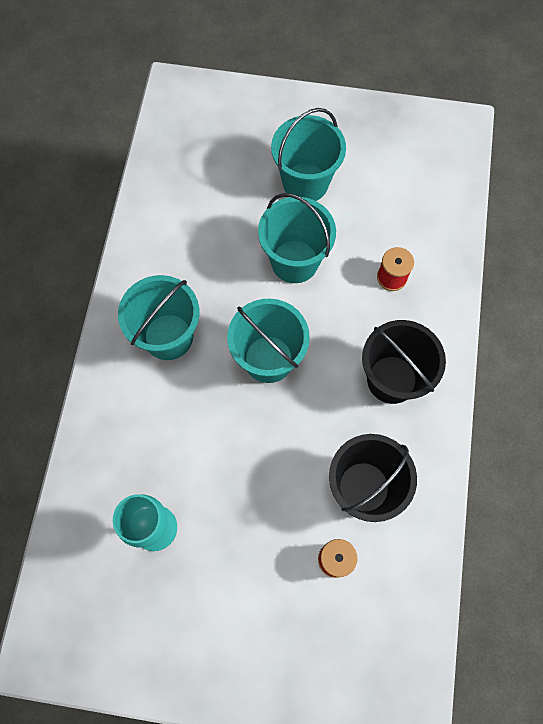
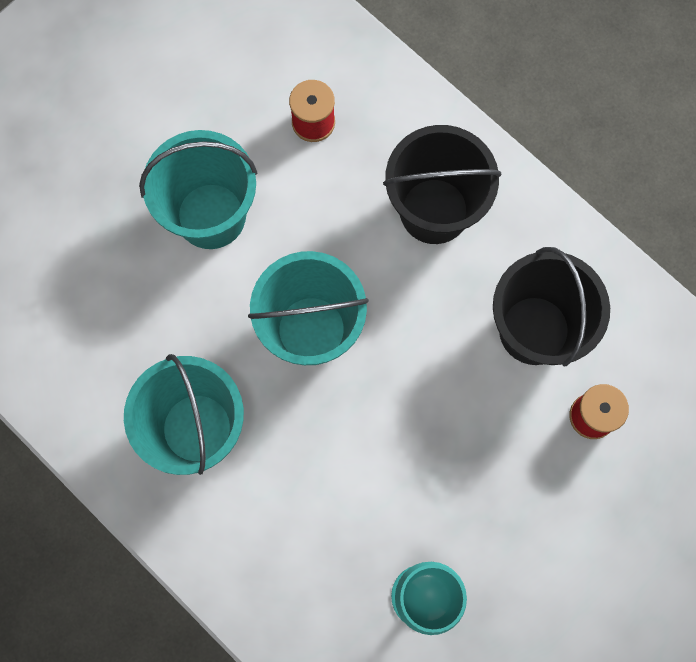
camera: 55 degrees left, 5 degrees up
turquoise bucket [271,108,346,201] -> none

